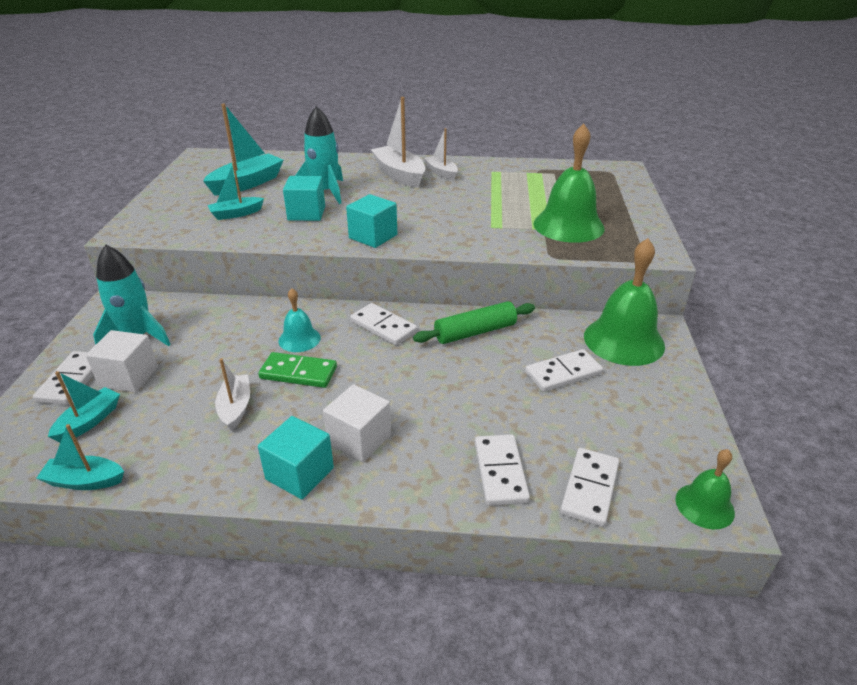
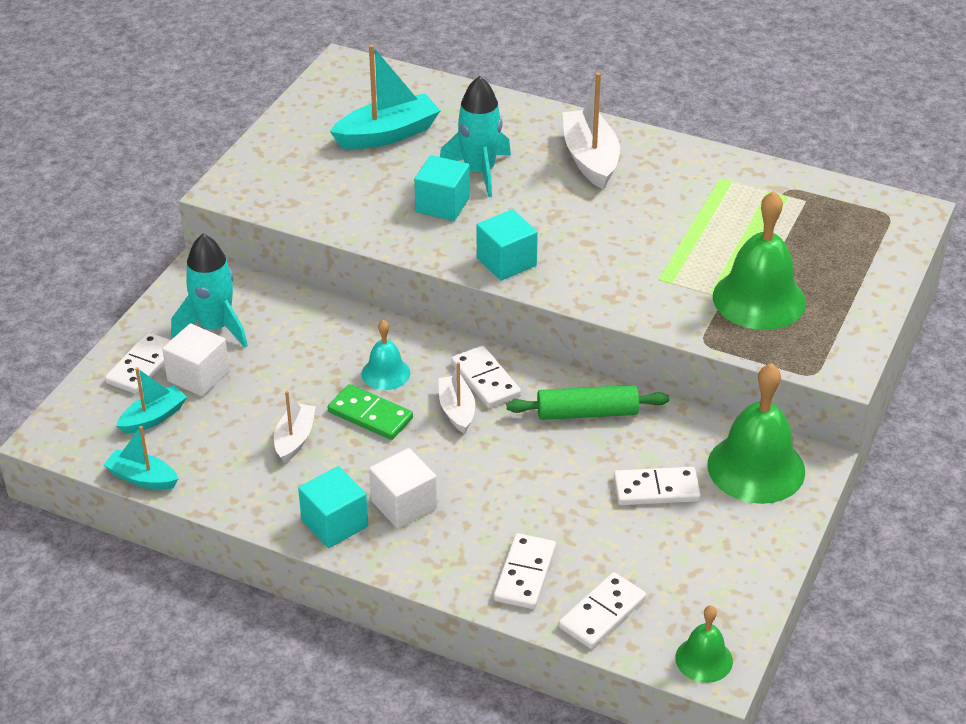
camera: 20 degrees right, 5 degrees up
turquoise boat [208,162,264,220] -> none
white boat [424,128,458,180] -> white boat moved to [438,362,475,434]

